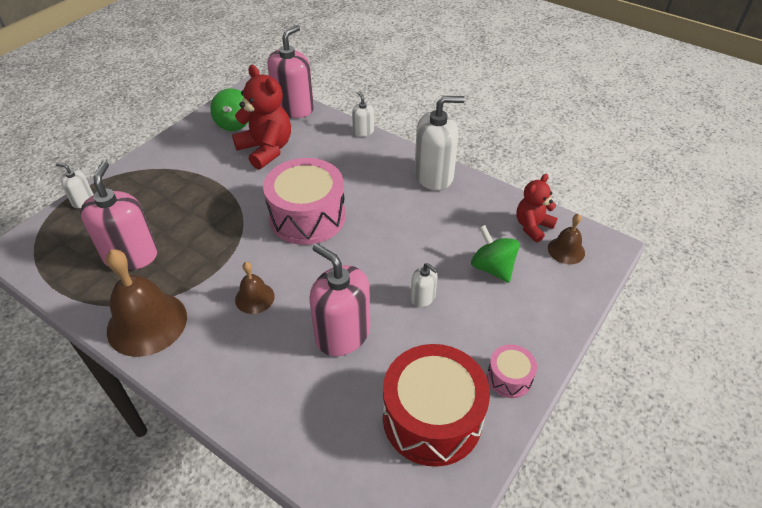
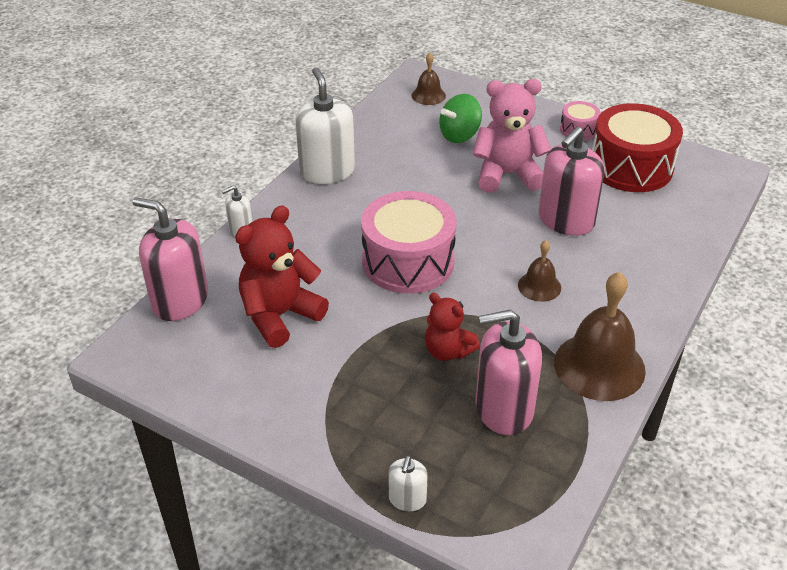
camera: 95 degrees left, 5 degrees down
green spinning top [210,88,249,131] -> none
white soap dispenser [411,263,438,307] -> pink teddy bear [473,79,551,193]
red teddy bear [516,174,558,242] -> red teddy bear moved to [425,293,480,361]

